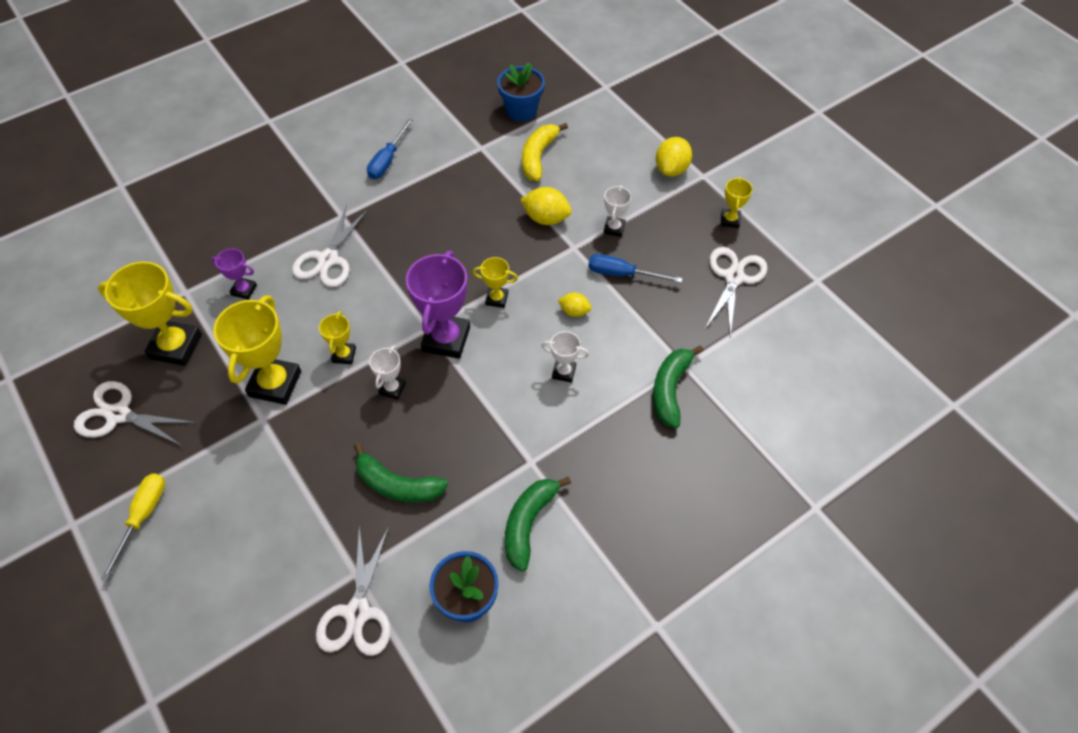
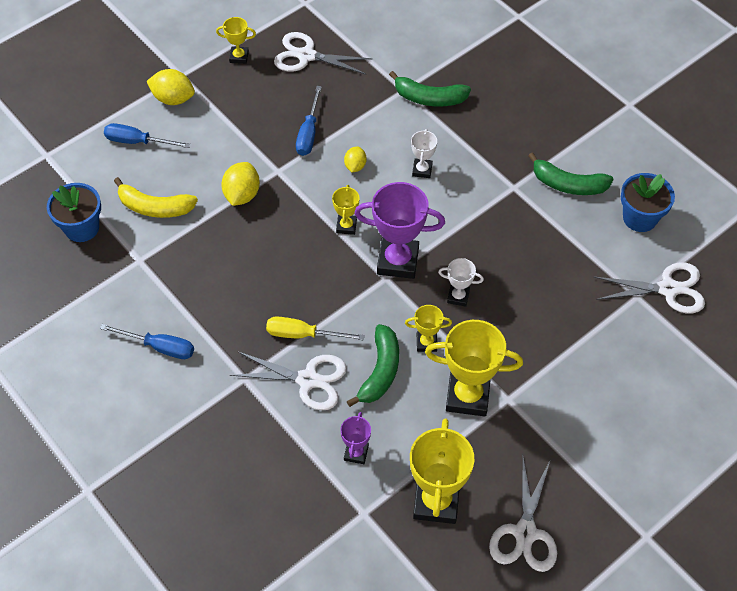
camera: 95 degrees left, 0 degrees up
yellow screwdriver [101,474,165,581] -> yellow screwdriver moved to [266,316,365,340]
green banana [354,443,448,503] -> green banana moved to [347,324,399,407]
white trophy [603,185,631,237] -> none
none -> blue screwdriver [104,123,191,148]

